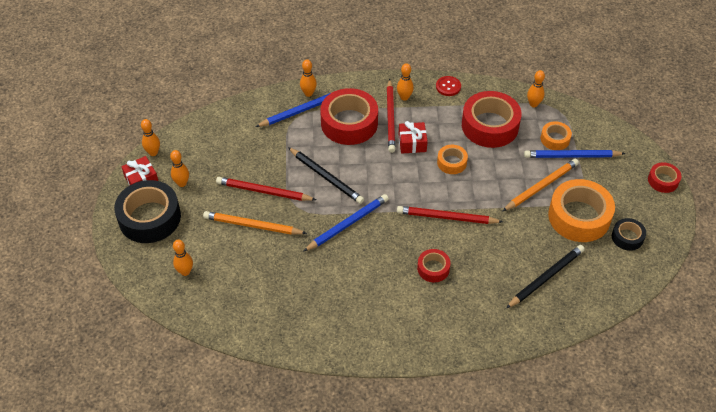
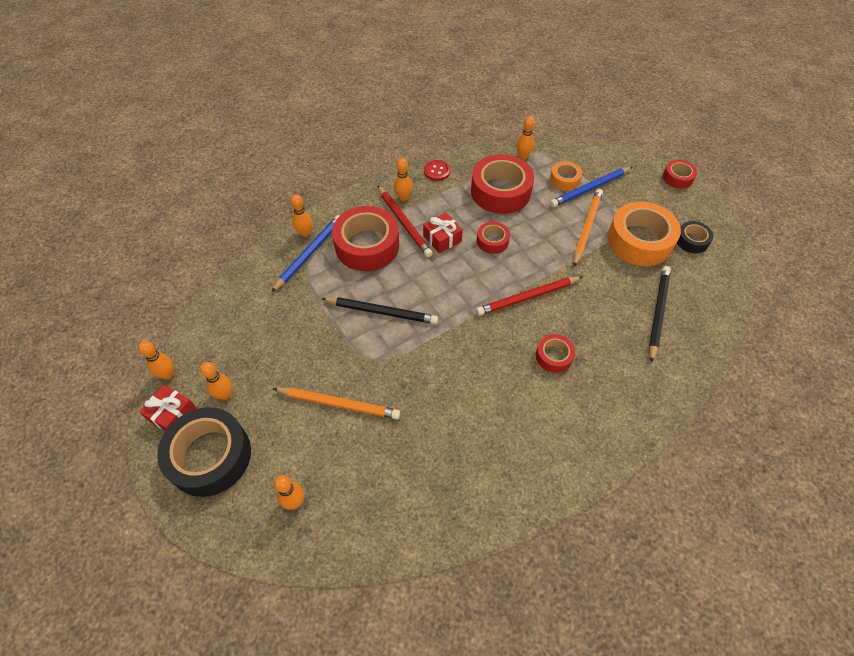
camera: 30 degrees left, 5 degrees up
orange pencil [203,211,307,235] -> orange pencil turned 150 degrees counterclockwise [272,388,400,419]
red pencil [216,177,316,201] -> none
blue pencil [303,194,389,252] -> none
orange tape [437,145,468,174] -> red tape [477,221,510,254]

